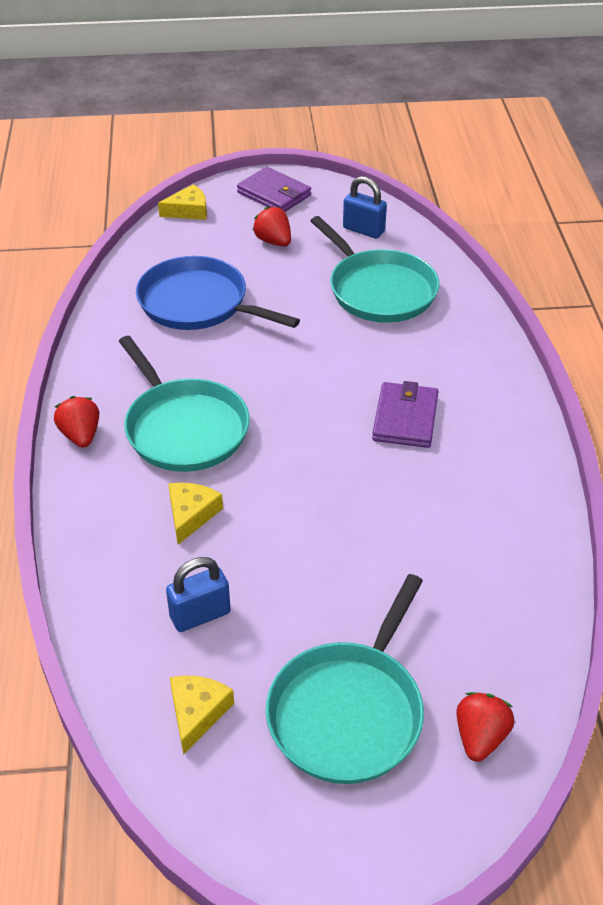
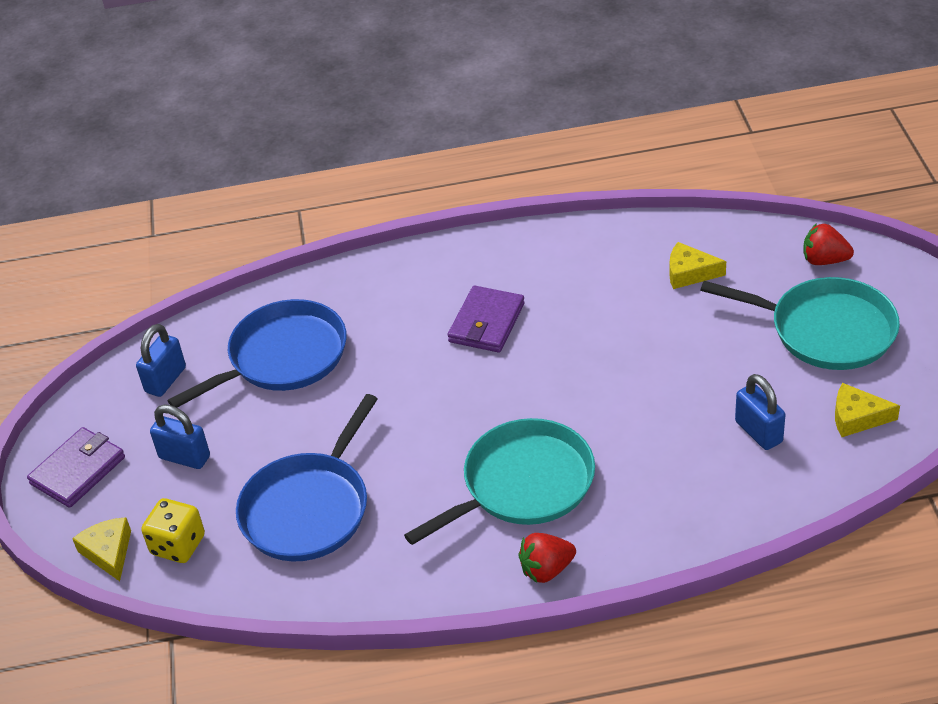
camera: 90 degrees left, 0 degrees up
yellow cheese [168,483,223,545] -> yellow cheese moved to [669,242,726,289]
red strawberry [252,206,291,246] -> blue padlock [150,404,210,469]
turquoise pan [311,216,440,323] -> blue pan [167,299,347,408]
purple wallet [372,381,438,448] -> purple wallet turned 75 degrees counterclockwise [448,286,525,353]
none -> yellow dice [141,498,205,563]

